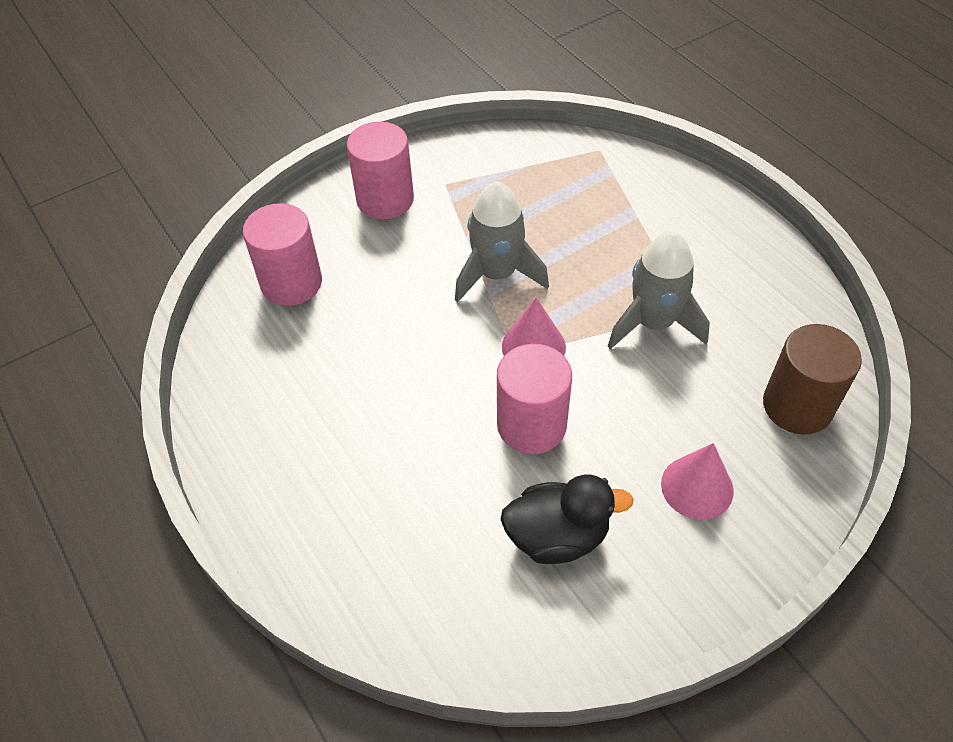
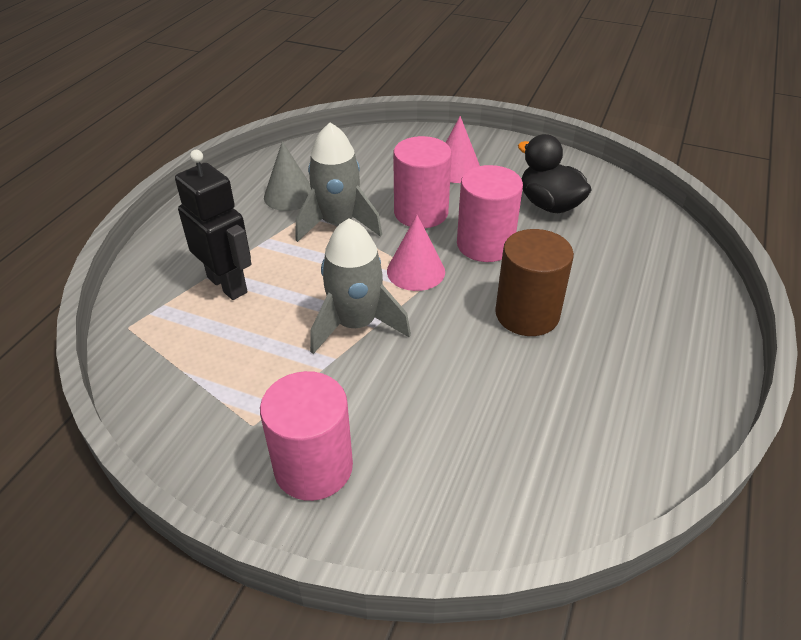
camera: 125 degrees left, 10 degrees down
pink cylinder [243,203,322,306] -> pink cylinder moved to [393,136,452,228]
brown cylinder [763,324,862,435] -> brown cylinder moved to [495,229,574,336]
none -> black robot [175,150,251,300]
none -> grey cone [264,141,311,211]

